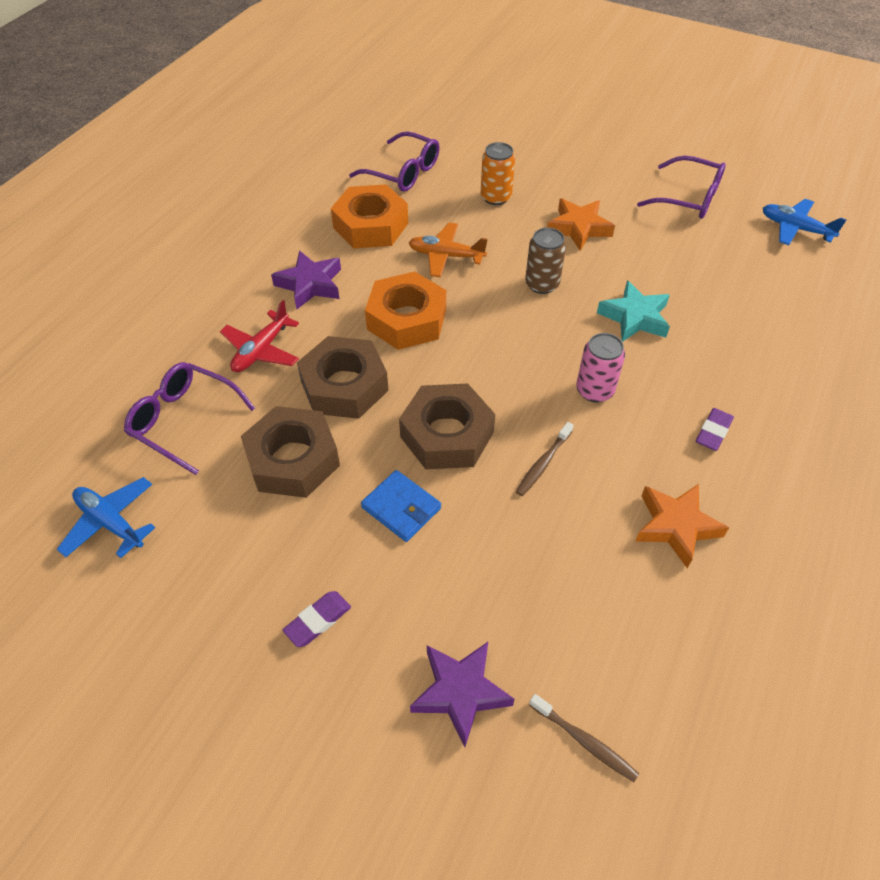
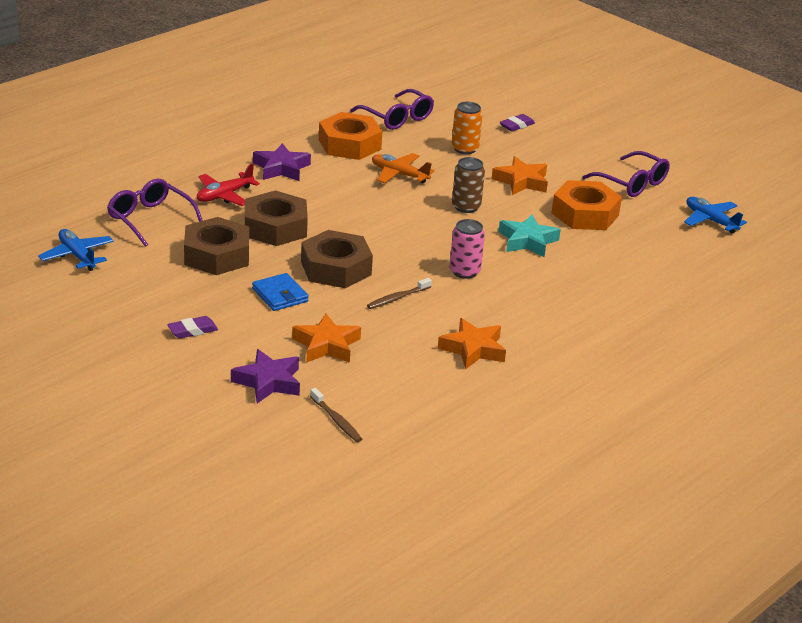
camera: 15 degrees right, 20 degrees down
orange nut [365,271,446,350] -> orange nut moved to [552,180,622,230]
purple eraser [696,408,734,451] -> purple eraser moved to [500,114,535,132]
none -> orange star [292,314,361,363]

